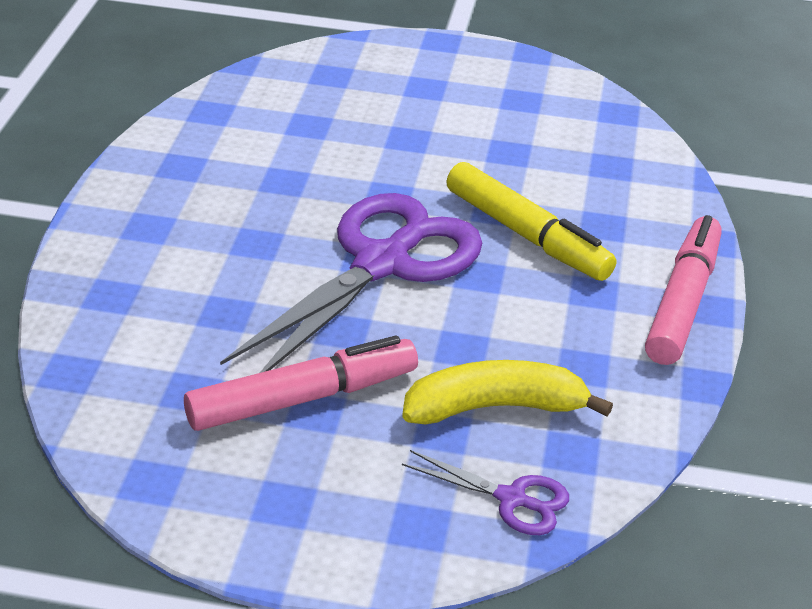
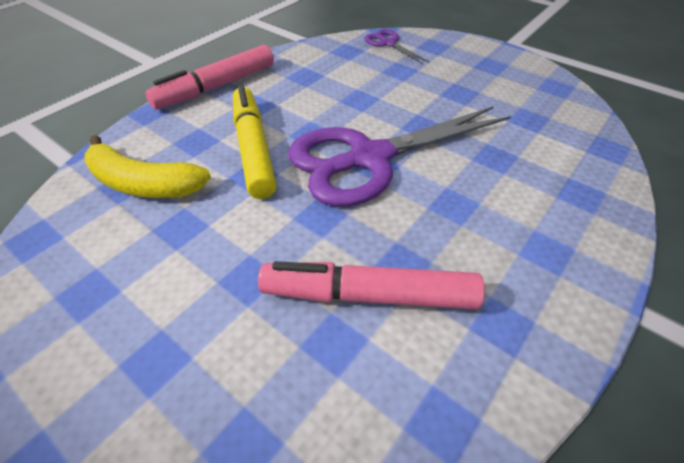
camera: 150 degrees left, 10 degrees up
pink marker [184,336,418,431] -> pink marker moved to [258,261,485,310]
yellow banana [402,360,613,424] -> yellow banana moved to [84,135,211,198]

